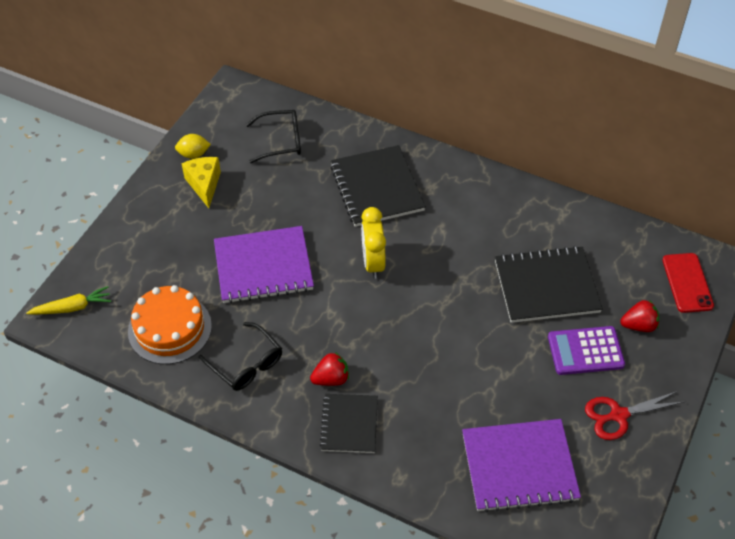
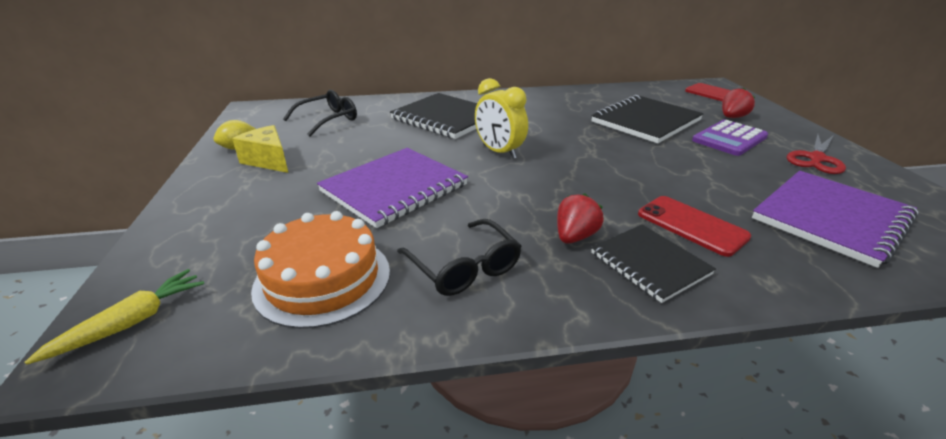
camera: 35 degrees left, 20 degrees down
black glasses [199,322,282,391] -> black glasses turned 45 degrees clockwise [397,219,521,296]
none -> red phone [638,196,751,257]

